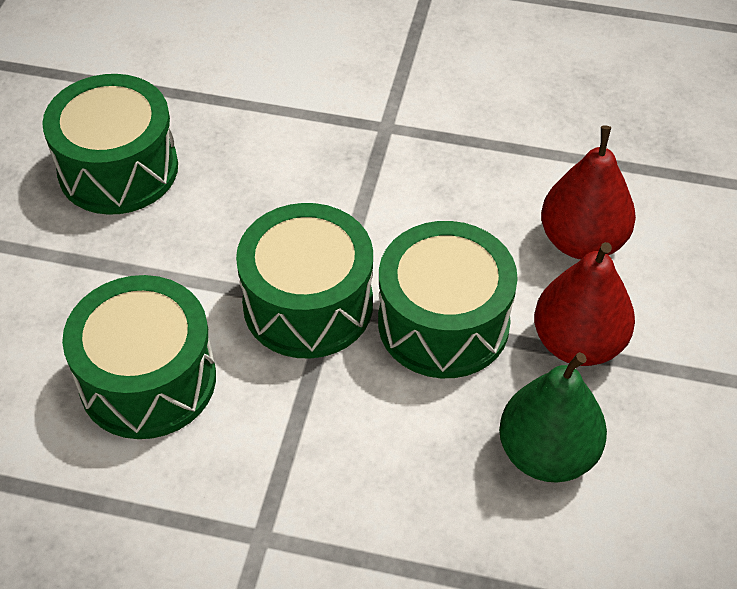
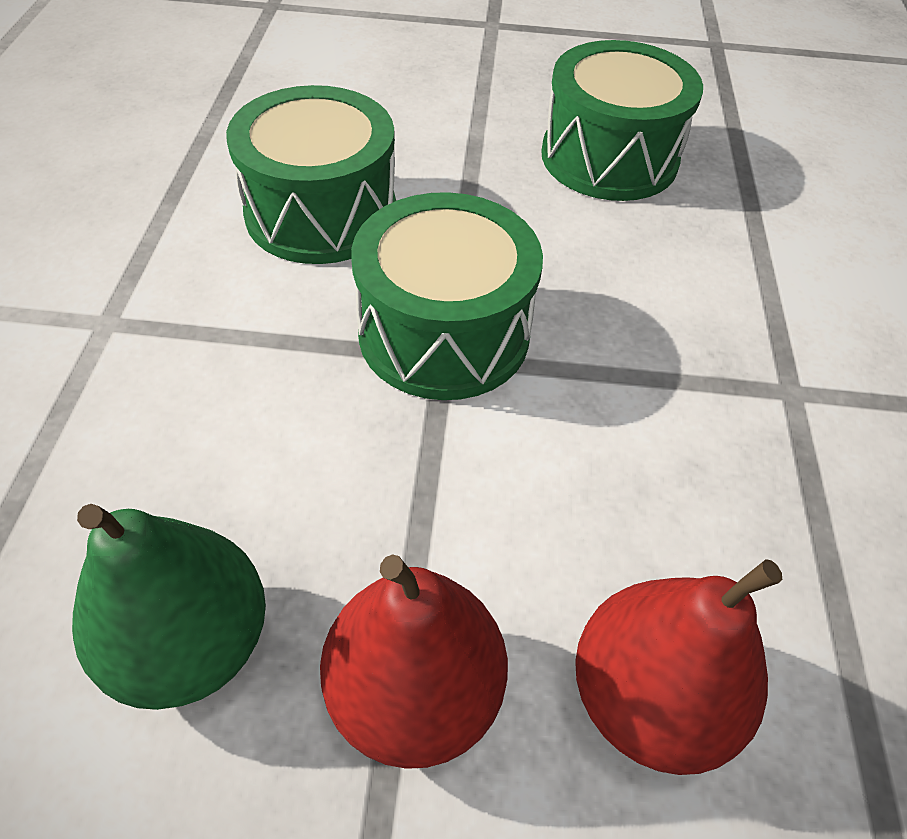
camera: 80 degrees right, 0 degrees up
green drum [378,221,518,378] -> none

